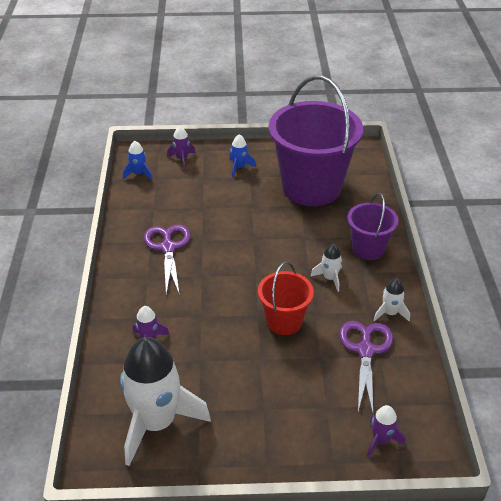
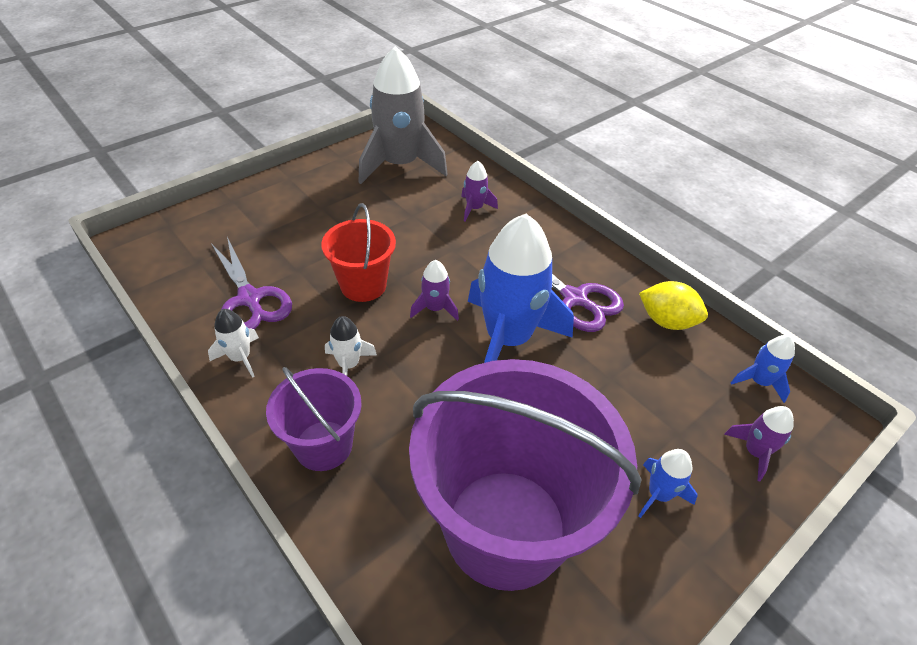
camera: 140 degrees right, 5 degrees up
white rocket [120,337,211,466] -> grey rocket [359,46,448,184]
purple rocket [367,405,405,457] -> purple rocket moved to [410,260,459,321]
none -> blue rocket [468,214,574,363]
none -> yellow lemon [639,281,708,330]

